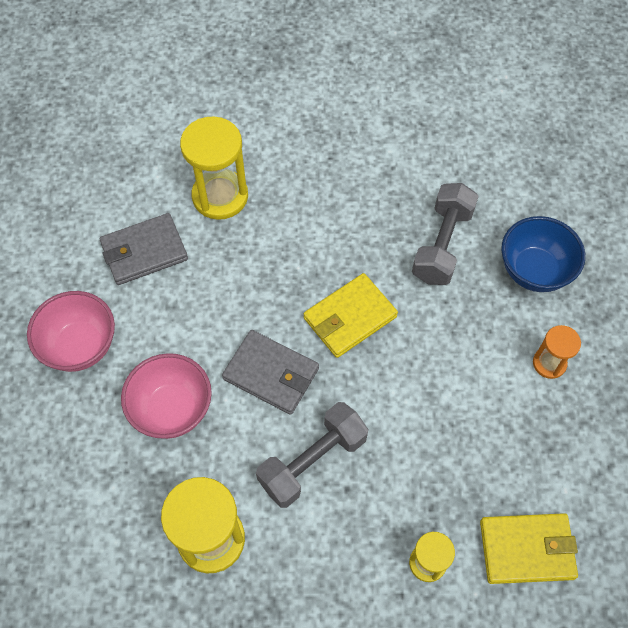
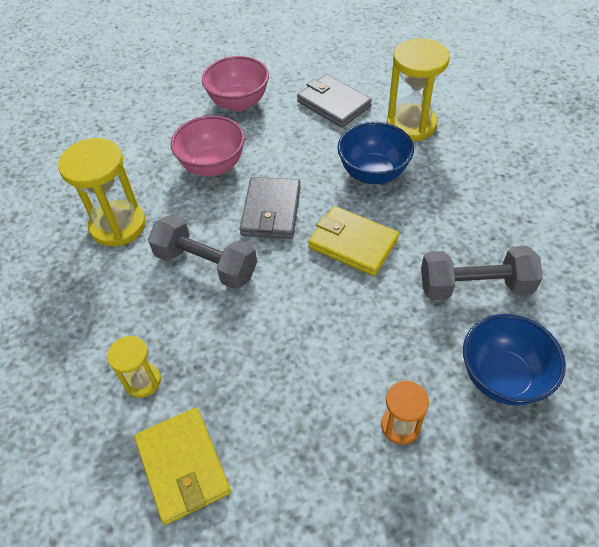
camera: 70 degrees right, 10 degrees down
none -> blue bowl [337,122,414,184]

